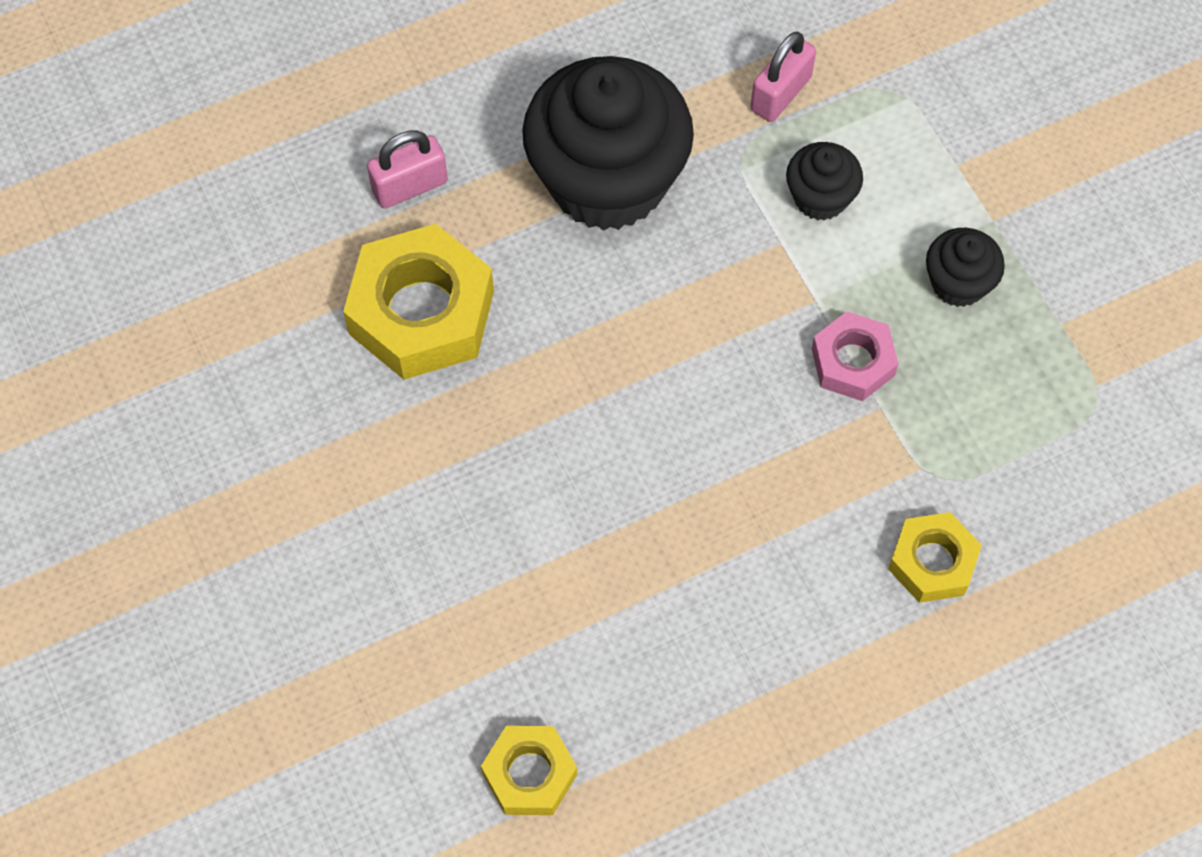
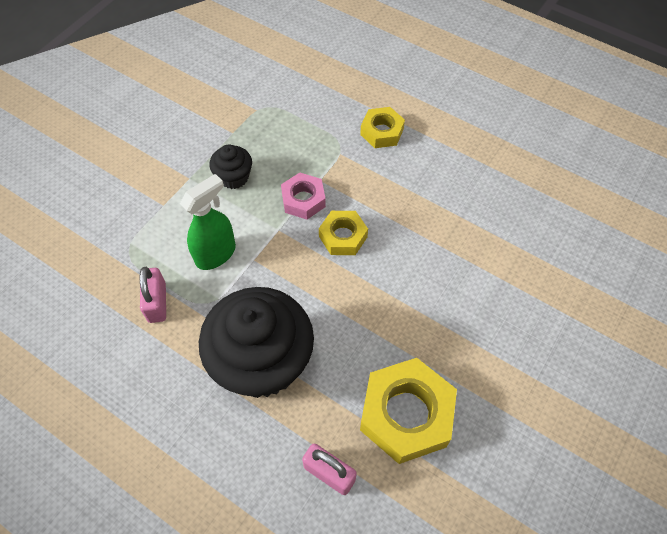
camera: 120 degrees left, 5 degrees down
yellow nut [481,726,577,815] -> yellow nut moved to [319,211,368,255]
pink padlock [750,32,816,122] -> pink padlock turned 75 degrees clockwise [139,267,166,323]
black cupcake [786,142,863,221] -> green spray bottle [180,174,236,270]

